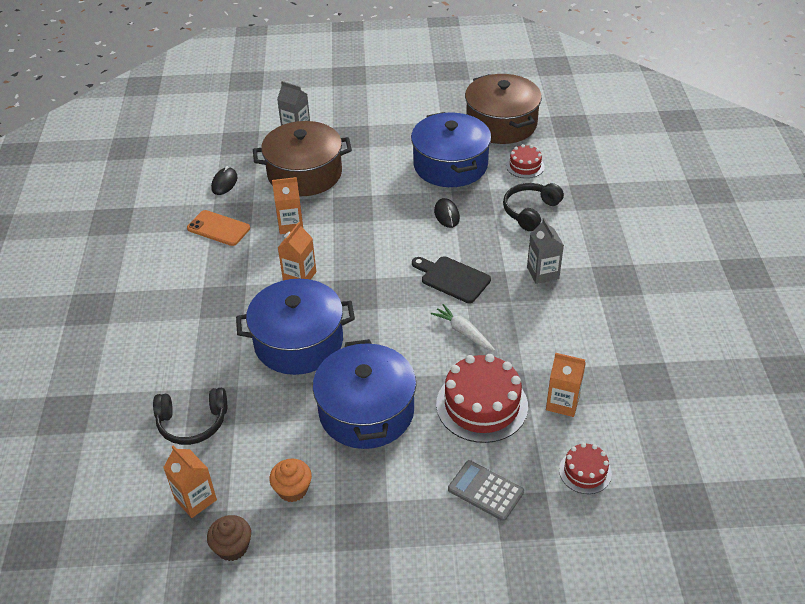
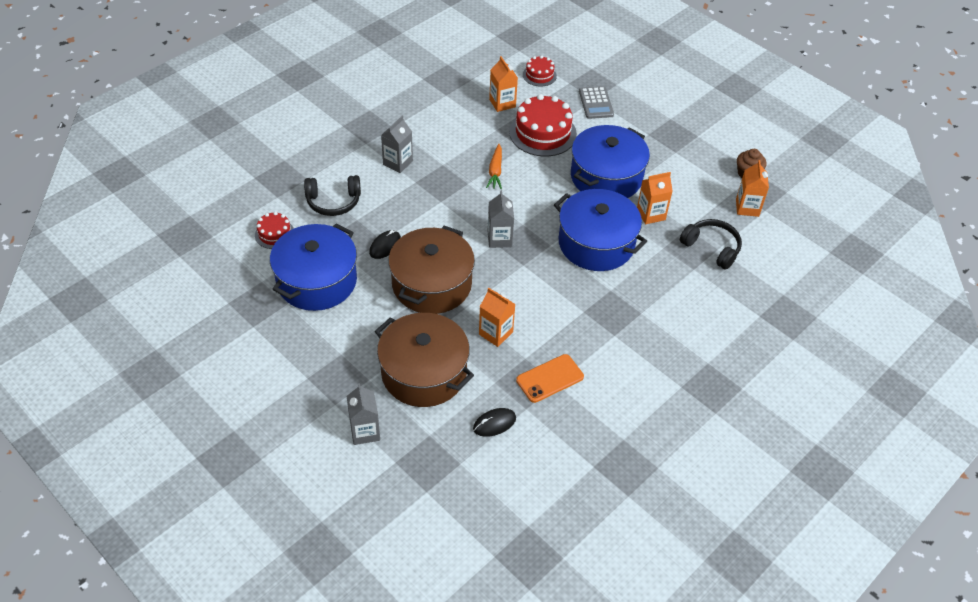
camera: 135 degrees left, 5 degrees up
orange phone [187,210,250,246] -> orange phone turned 75 degrees clockwise [516,354,584,403]
orange cupcake [269,459,312,502] -> none
orange carton [278,222,316,280] -> orange carton moved to [637,172,673,224]
black cutting board [412,256,491,303] -> none
white carrot [431,304,495,351] -> orange carrot [486,143,502,189]
brown pot [465,74,542,144] -> brown pot moved to [388,225,475,314]
none -> grey carton [488,190,514,248]

